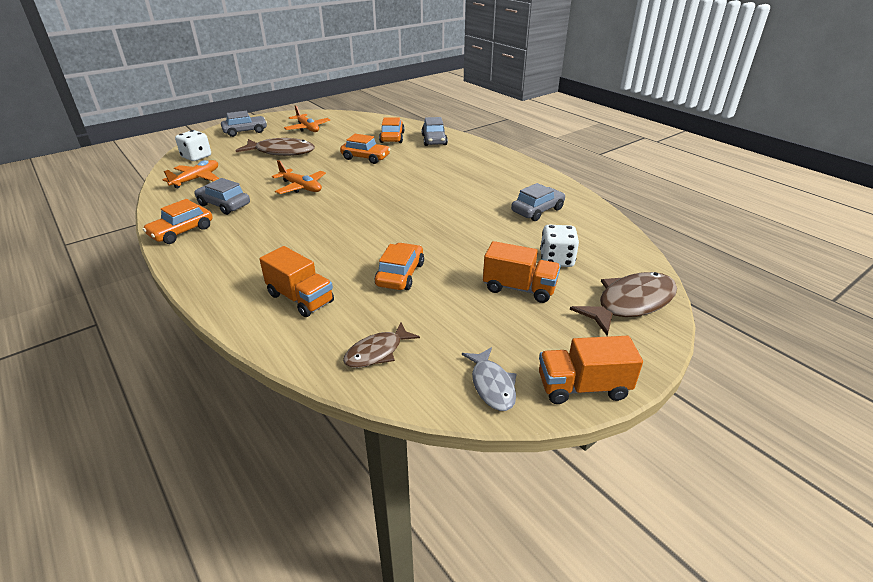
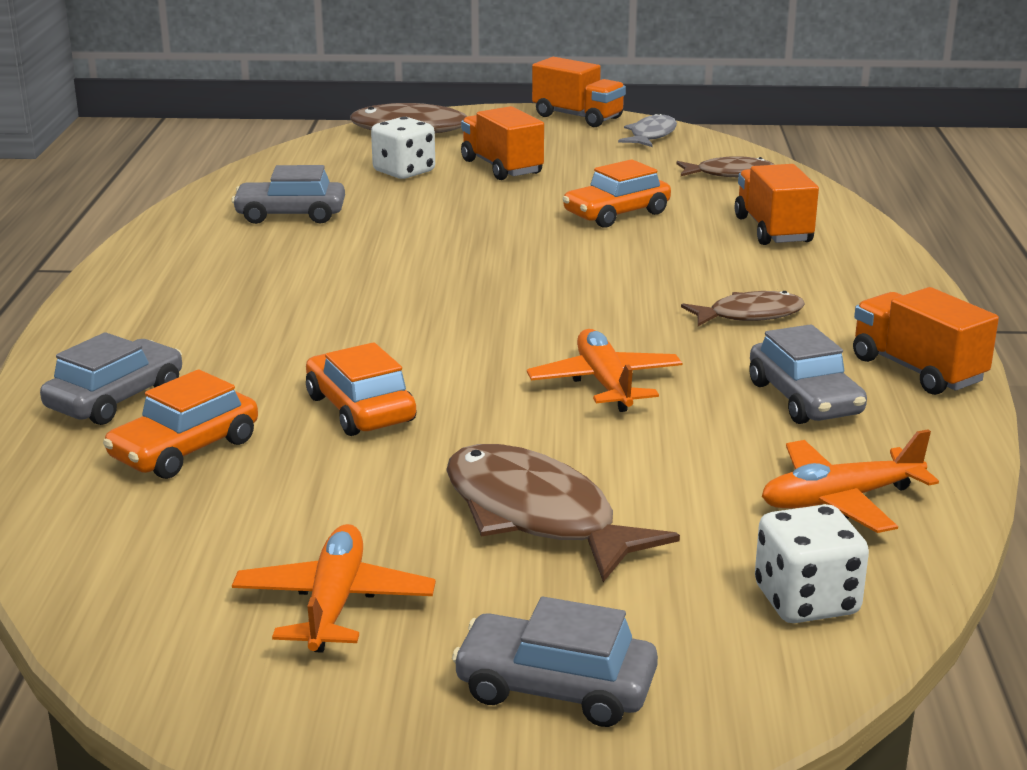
camera: 140 degrees left, 10 degrees down
orange car [143,199,213,244] -> orange truck [853,287,999,395]
none -> brown fish [681,291,805,326]

